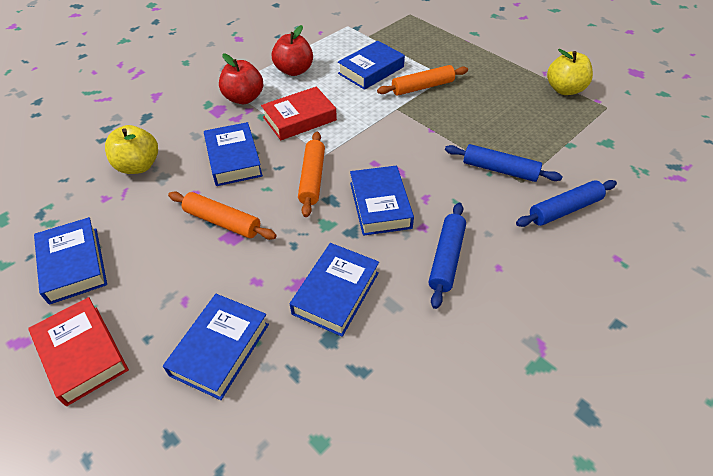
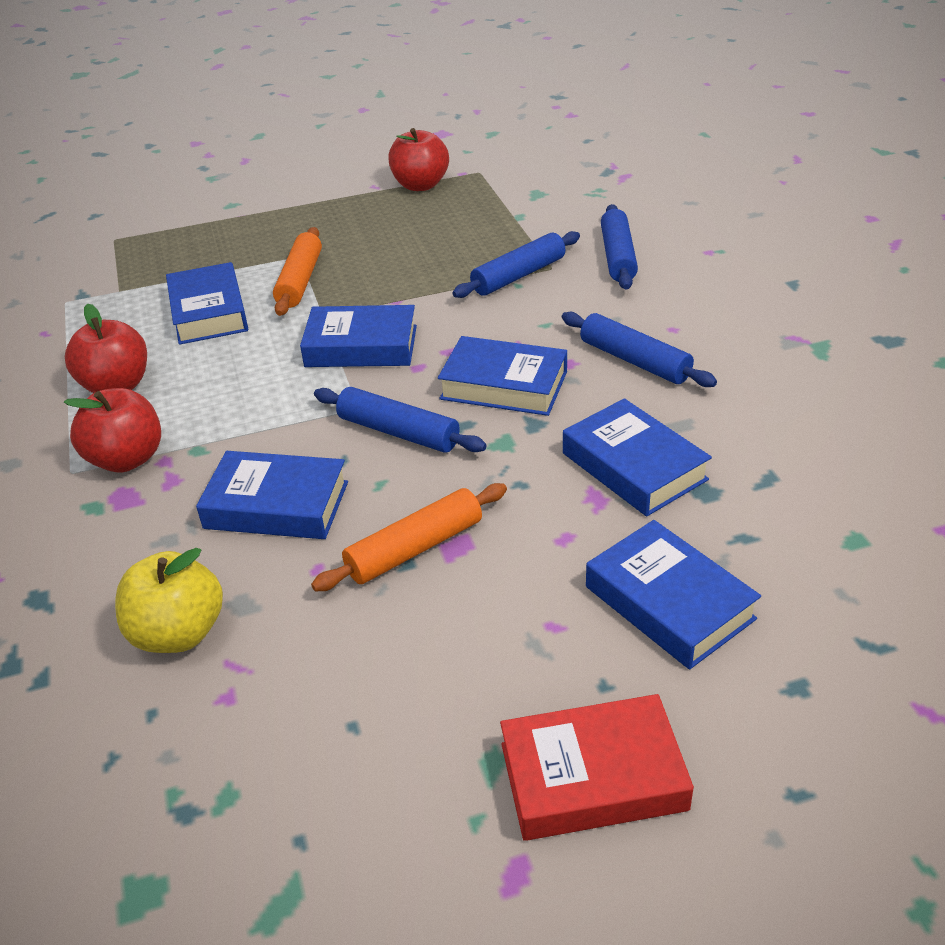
camera: 60 degrees left, 10 degrees down
blue book [34,217,107,305] -> blue book moved to [300,305,417,367]
red book [261,87,337,140] -> none
orange rolling pin [298,132,325,217] -> blue rolling pin [314,387,487,453]
yellow apple [547,49,593,95] -> red apple [388,128,449,191]

